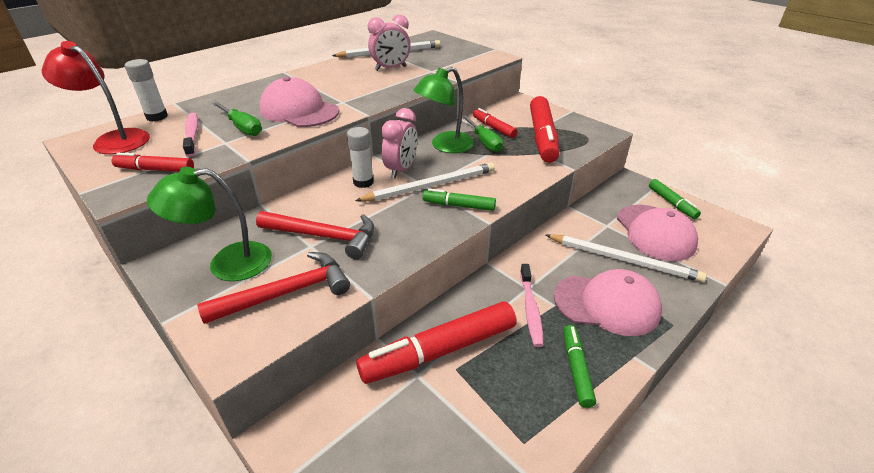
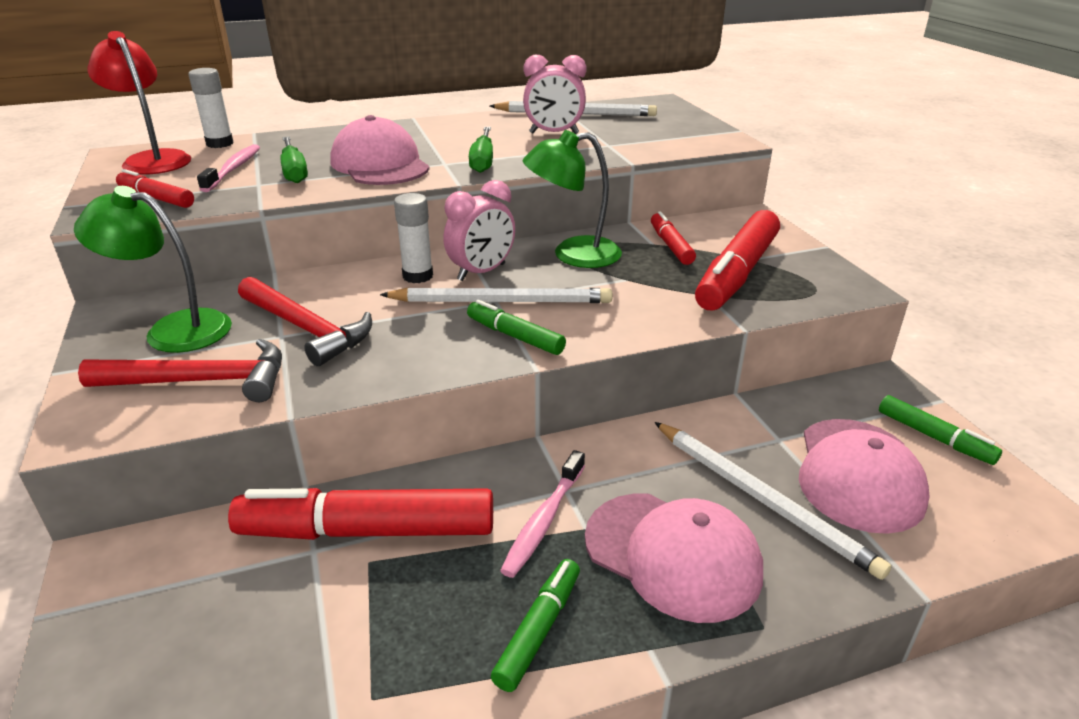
camera: 25 degrees right, 5 degrees down
green screwdriver [462,115,503,152] -> green screwdriver moved to [469,127,493,173]
green marker [649,179,701,219] -> green marker turned 45 degrees counterclockwise [879,395,1002,465]

